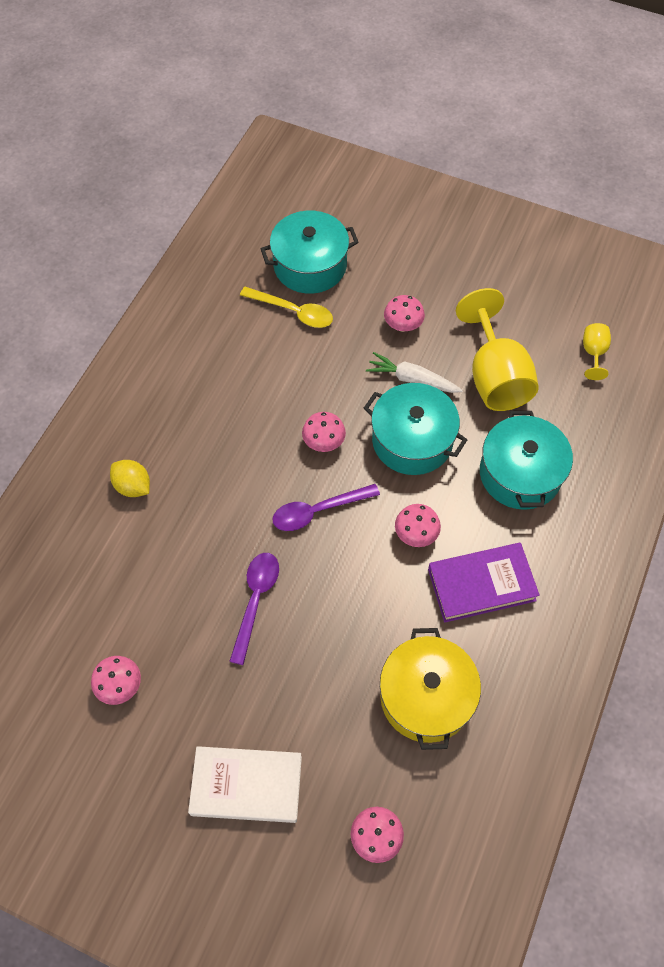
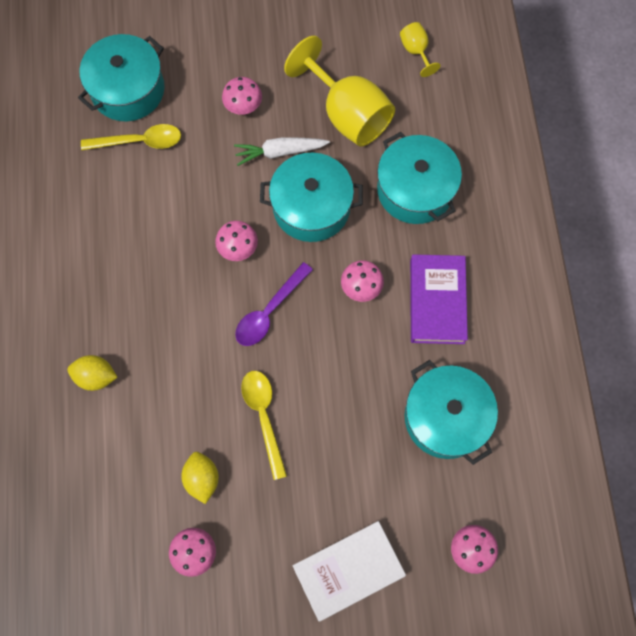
camera: 30 degrees left, 10 degrees up
purple spoon [229,553,279,665] -> yellow spoon [241,371,287,480]
yellow pot [380,628,481,750] -> turquoise pot [404,360,498,465]
purple book [428,543,540,623] -> purple book turned 45 degrees counterclockwise [410,254,468,344]
none -> yellow lemon [181,452,219,504]

